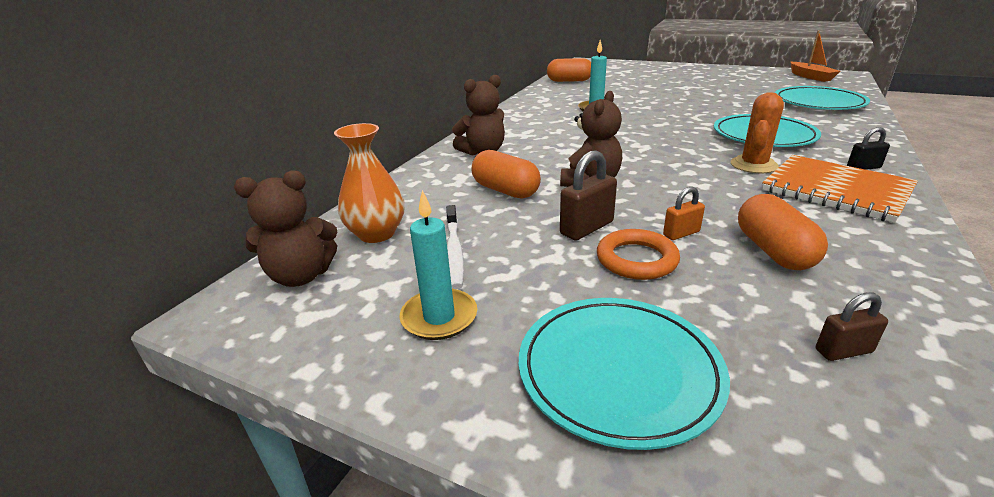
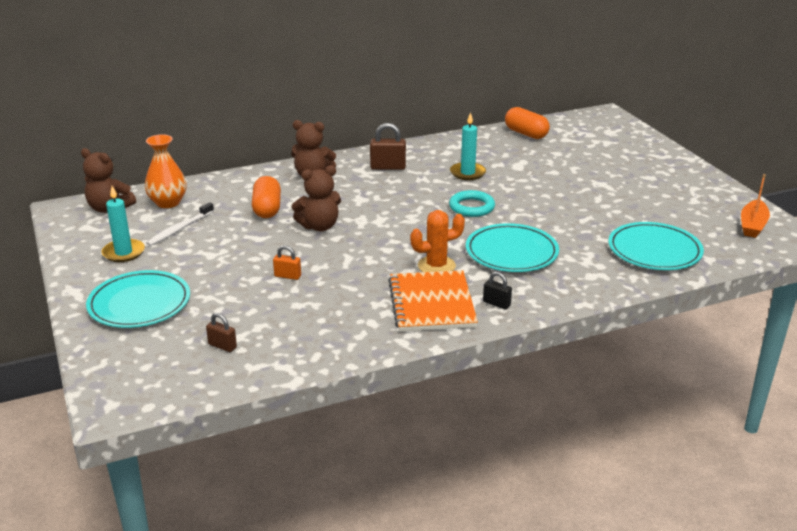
camera: 40 degrees right, 0 degrees up
brown padlock [560,150,617,240] -> brown padlock moved to [370,123,406,170]
orange ring [597,229,680,280] -> none
orange capsule [738,194,828,270] -> none
none -> turquoise ring [449,190,495,217]

